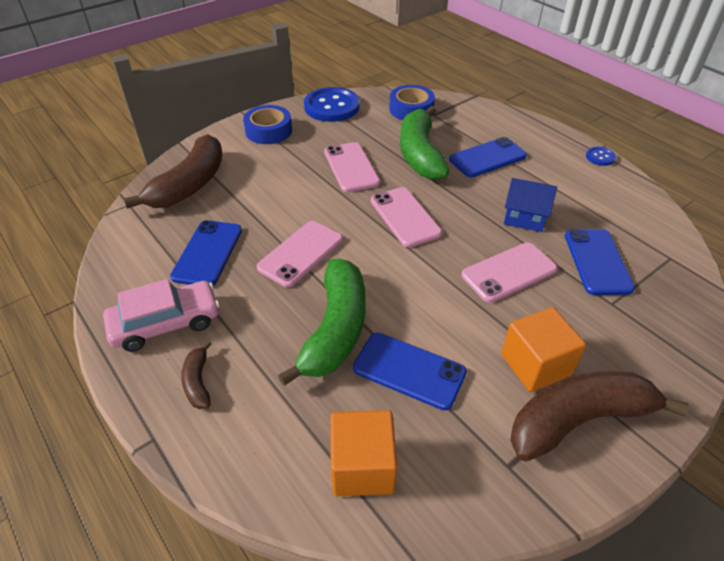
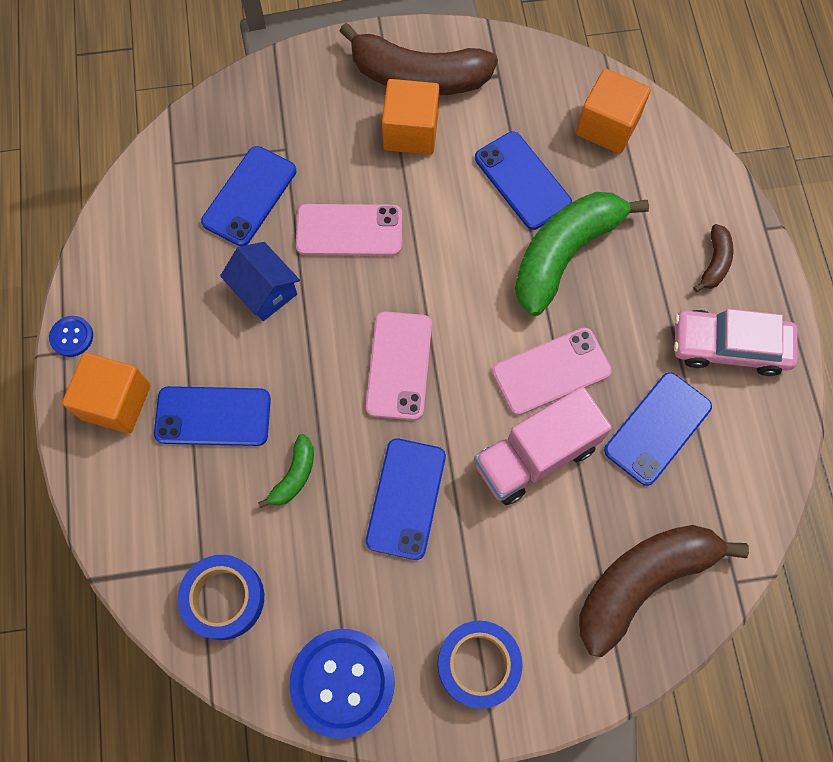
camera: 150 degrees left, 25 degrees up
pink phone [324,142,380,192] -> blue phone [366,438,446,560]
green banana [400,106,450,180] -> green banana [258,434,314,508], size x0.45
none -> orange cube [62,353,151,434]
none -> pink truck [474,386,612,505]

